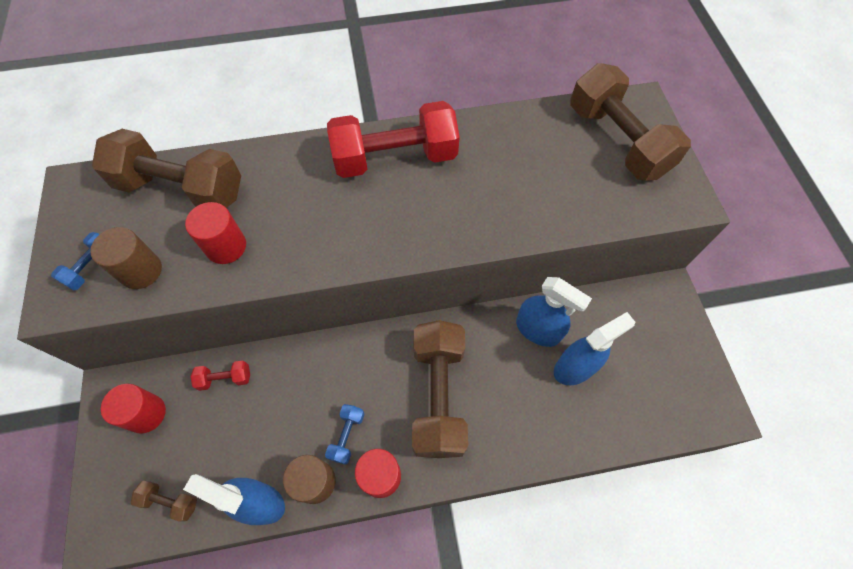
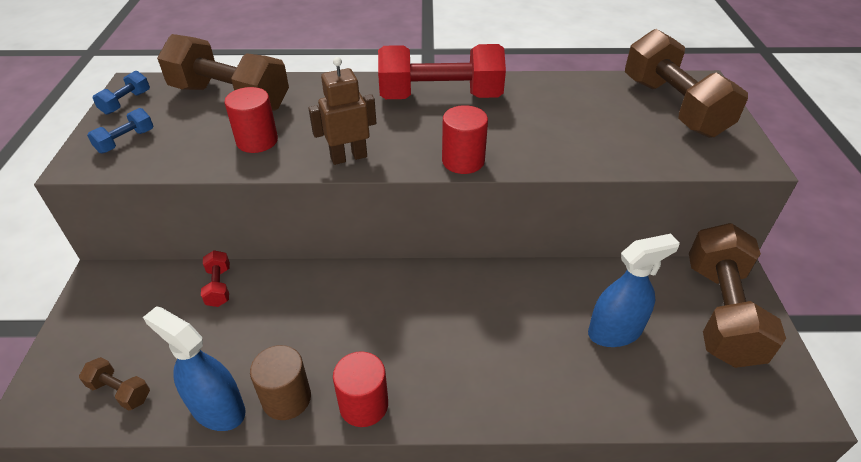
camera: 10 degrees right, 20 degrees down
brown cylinder [90,227,162,289] -> none
red cylinder [101,383,166,434] -> red cylinder moved to [442,105,488,174]
red dumbbell [191,361,250,391] -> red dumbbell turned 75 degrees clockwise [201,250,230,307]
blue dumbbell [325,404,364,465] -> blue dumbbell moved to [93,70,150,114]
brown dumbbell [412,320,468,458] -> brown dumbbell moved to [689,223,786,368]
blue spray bottle [516,277,592,347] -> none
none -> brown robot [309,57,376,165]

